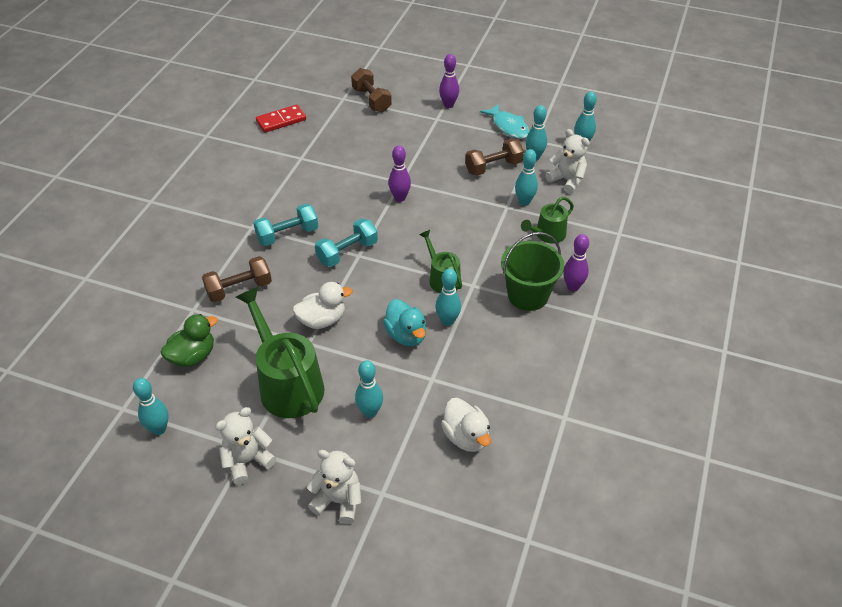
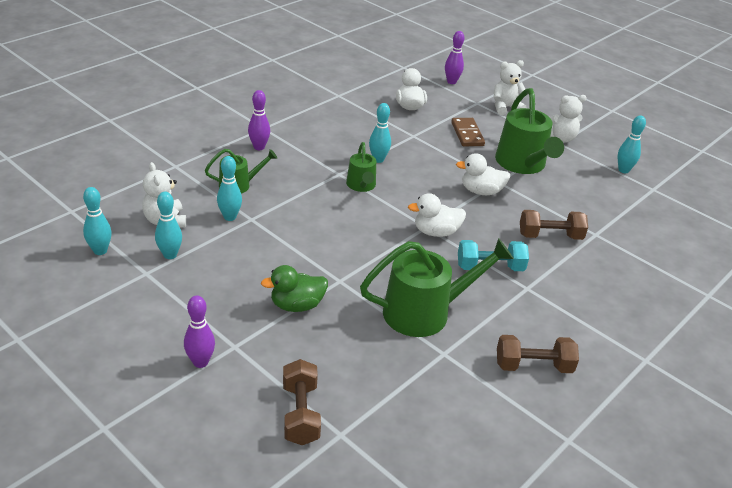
camera: 160 degrees left, 10 degrees down
green duck [161,314,218,367] -> green duck moved to [261,265,328,312]
red domino [256,104,306,133] -> none
white teddy bear [307,450,361,524] -> white teddy bear turned 120 degrees clockwise [494,60,526,115]
turquoise dumbbell [315,218,378,267] -> white duck [408,193,466,237]
turquoise bowling pin [355,360,383,418] -> brown domino [451,118,485,146]
turquoise duck [383,299,426,346] -> none
purple bowling pin [389,146,411,202] -> purple bowling pin moved to [445,31,464,84]
brown dumbbell [465,139,524,176] -> brown dumbbell moved to [497,335,579,373]
turquoise fish [480,103,529,139] -> none
green bucket [501,232,564,311] -> none
none -> green watering can [360,238,514,337]

